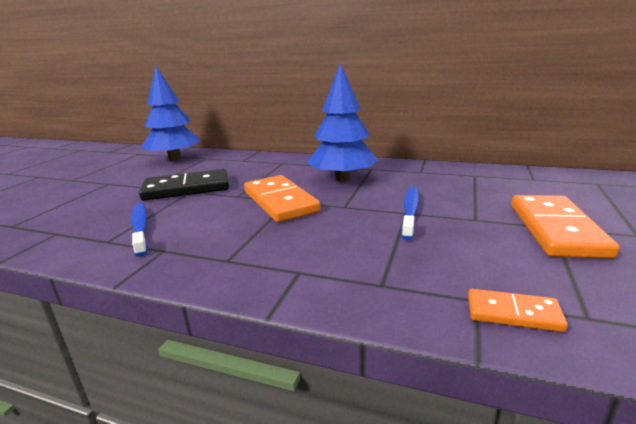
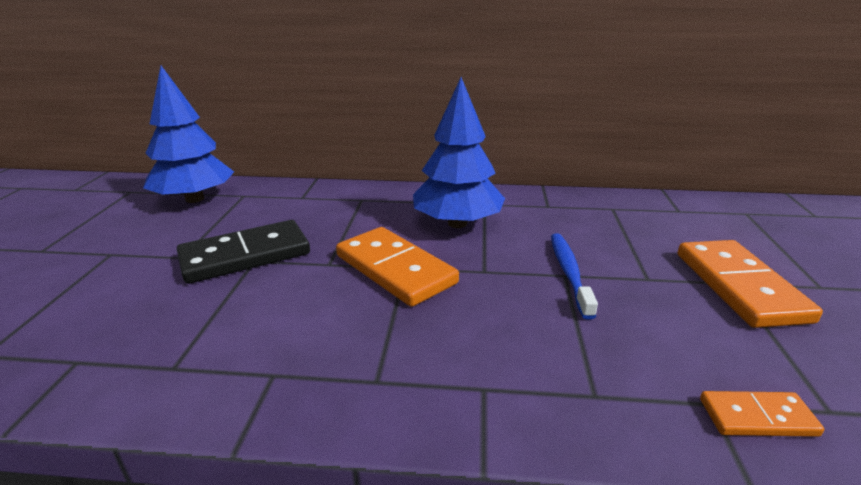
camera: 15 degrees left, 5 degrees up
blue toothbrush [131,203,148,257] -> none

